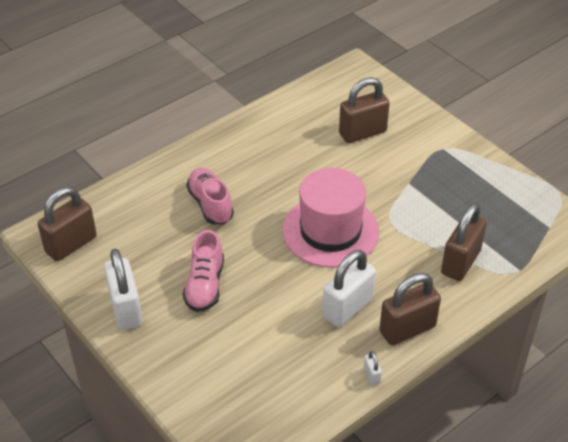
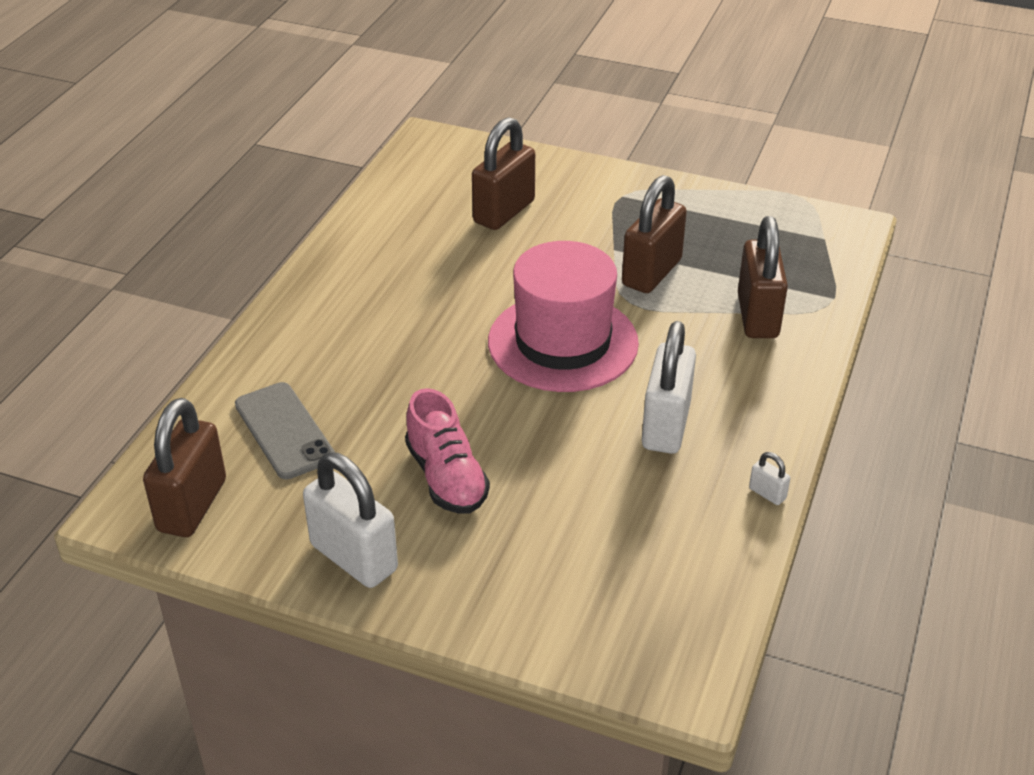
camera: 30 degrees left, 5 degrees down
pink shoe [186,168,234,224] -> none
brown padlock [379,273,441,345] -> brown padlock moved to [622,175,687,293]
none -> grey phone [235,382,335,479]

